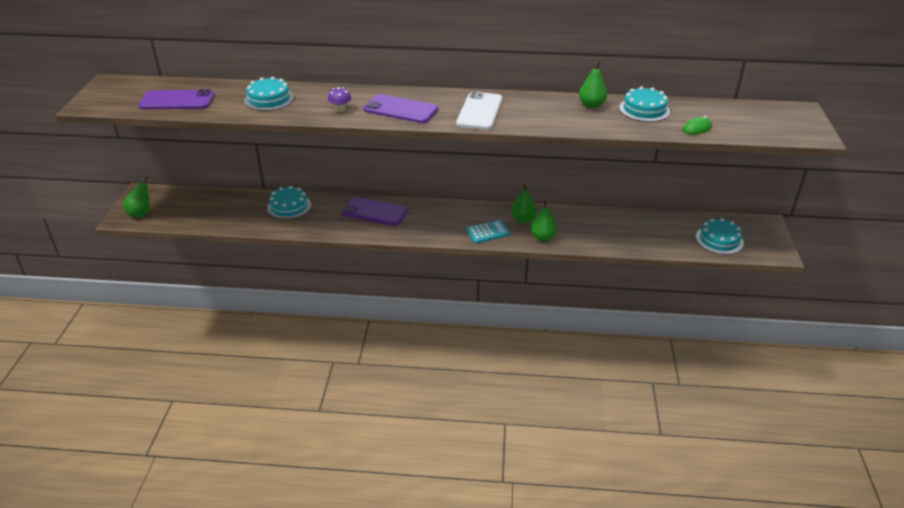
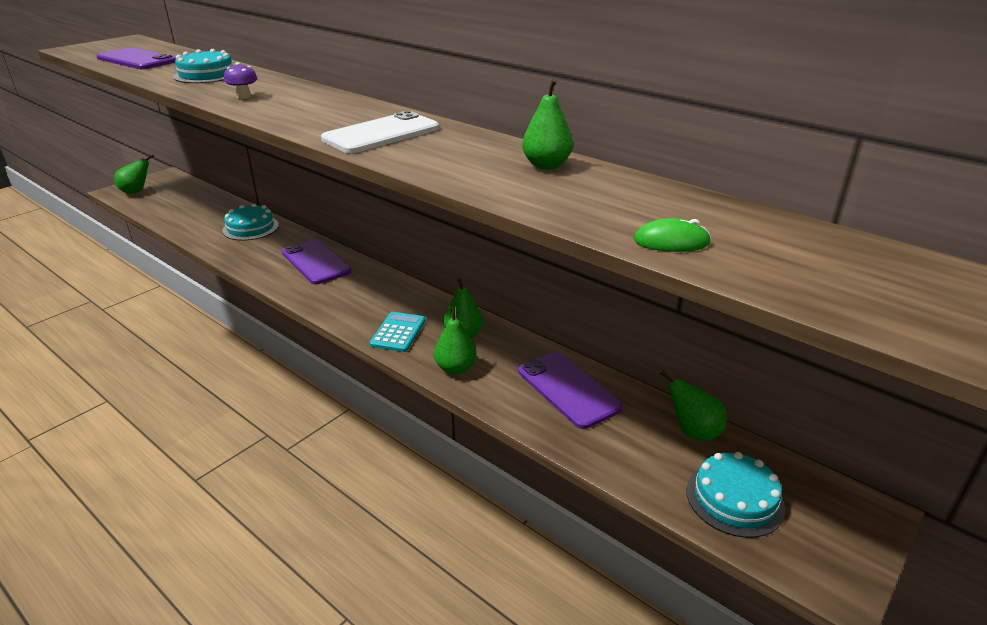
camera: 35 degrees right, 5 degrees down
purple phone [363,94,438,123] -> purple phone moved to [518,352,623,429]
turquoise calculator [466,220,510,243] -> turquoise calculator turned 90 degrees counterclockwise [370,312,425,352]
turquoise cake [619,86,670,122] -> none
none -> green pear [660,370,726,441]

